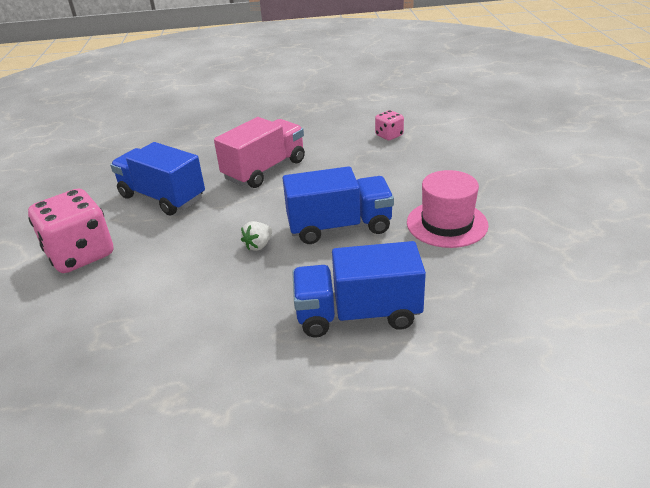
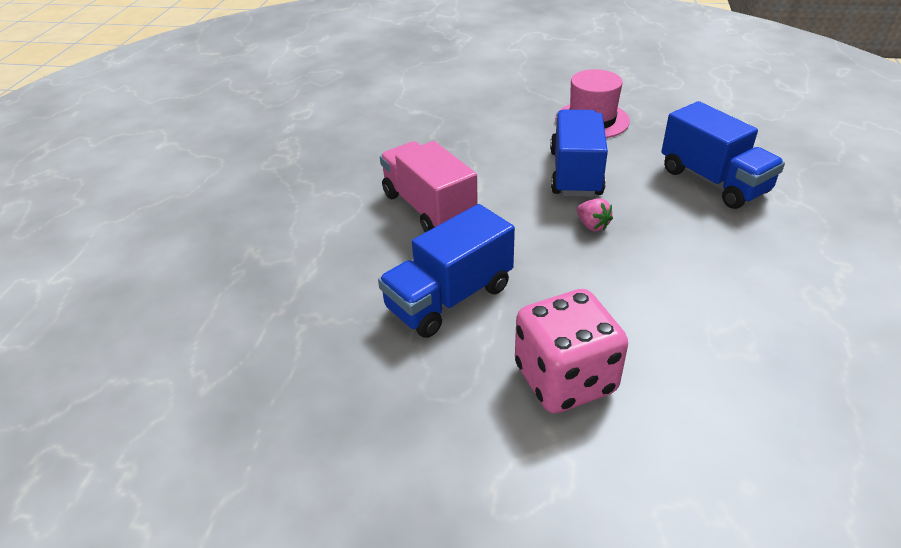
camera: 75 degrees left, 5 degrees up
white strawberry [241,221,272,251] -> pink strawberry [577,198,613,231]
blue truck [293,241,426,338] -> blue truck turned 45 degrees counterclockwise [661,101,785,209]
pink dice [375,110,404,140] -> none

